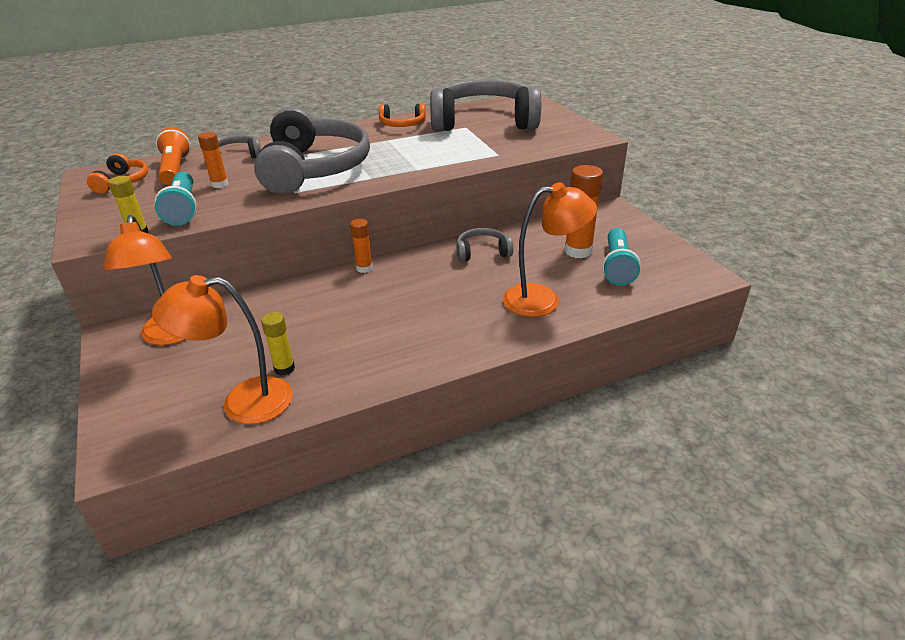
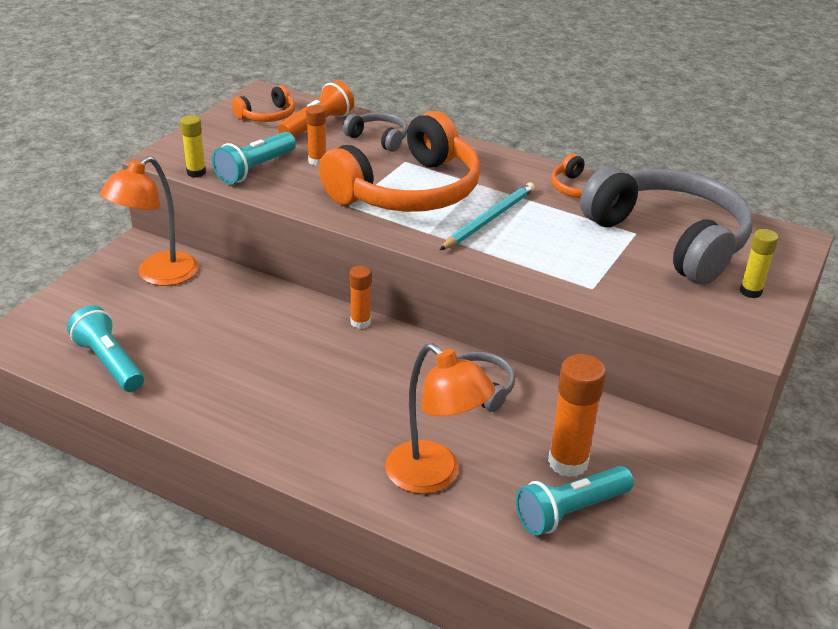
camera: 50 degrees right, 0 degrees up
orange lamp [152,275,293,424] -> turquoise flashlight [67,305,144,392]
grey headphones [254,106,370,194] -> orange headphones [319,111,481,212]
yellow glue stick [261,312,295,376] -> yellow glue stick moved to [740,229,778,298]
none -> turquoise pencil [440,182,535,250]

